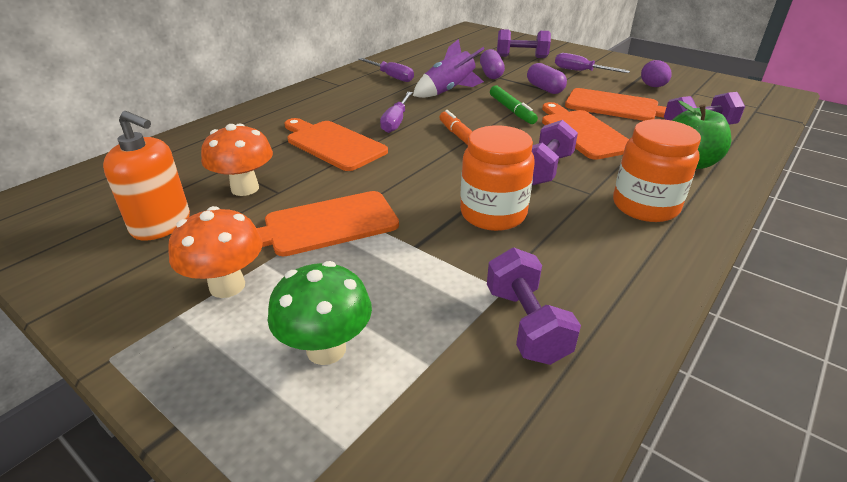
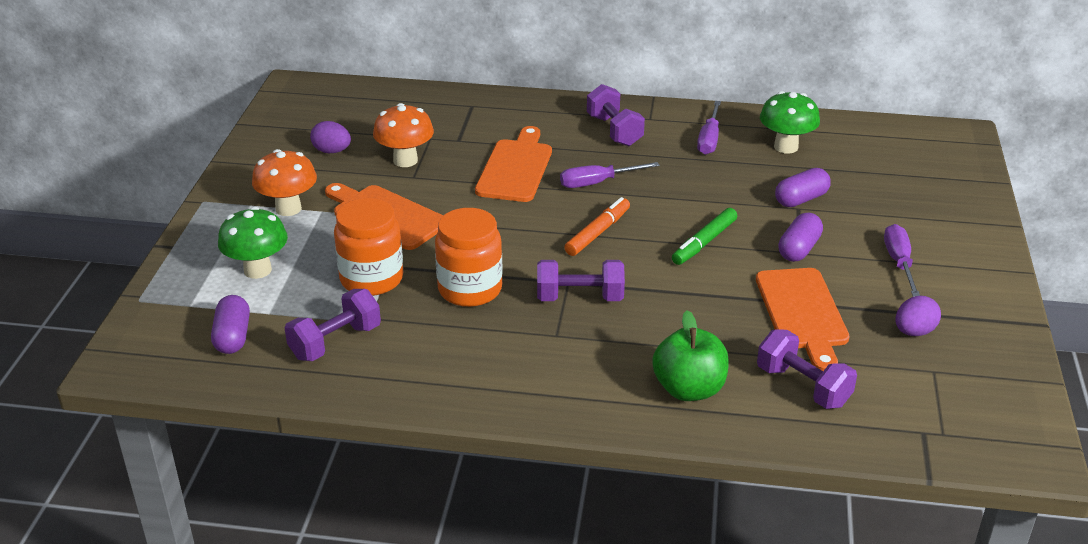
camera: 60 degrees right, 0 degrees up
orange soap dispenser [103,111,190,241] -> purple egg [310,121,351,153]
purple rocket [413,39,485,98] -> none
purple dumbbell [497,29,551,58] -> purple dumbbell moved to [587,84,645,146]
orange cutting board [542,102,629,160] -> none
orange jar [613,119,701,222] -> orange jar moved to [334,198,403,296]
none -> purple capsule [211,295,250,354]
none -> green mushroom [760,91,820,154]

